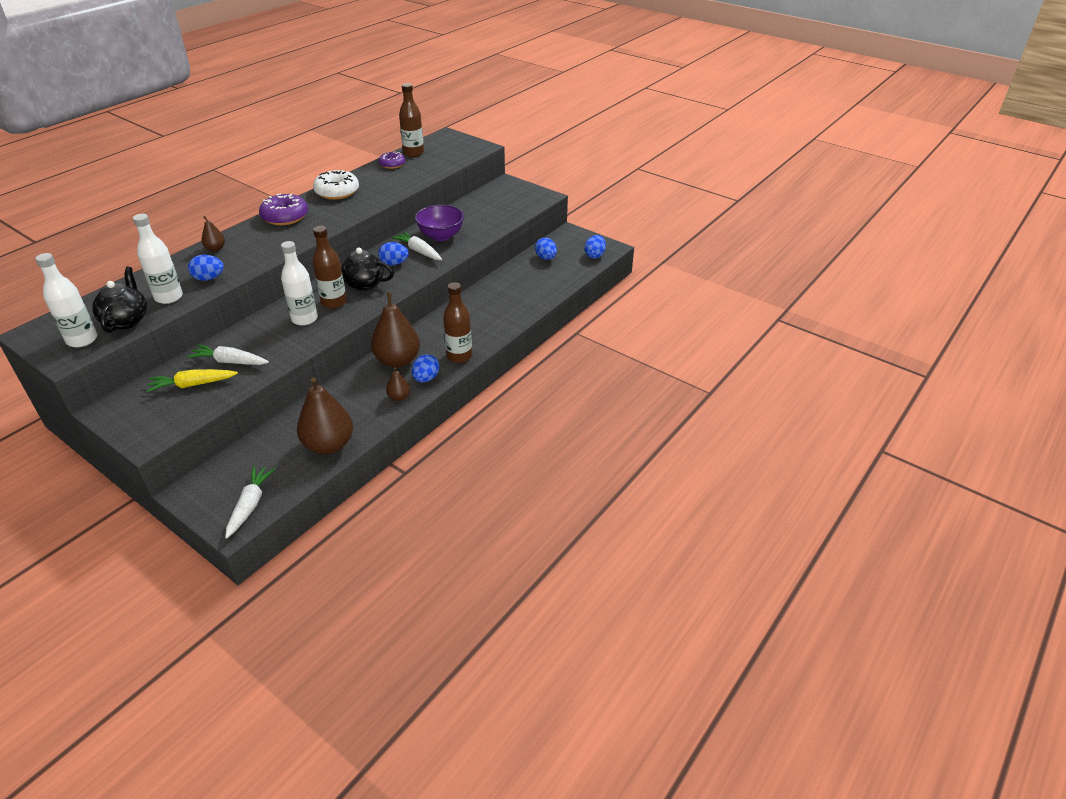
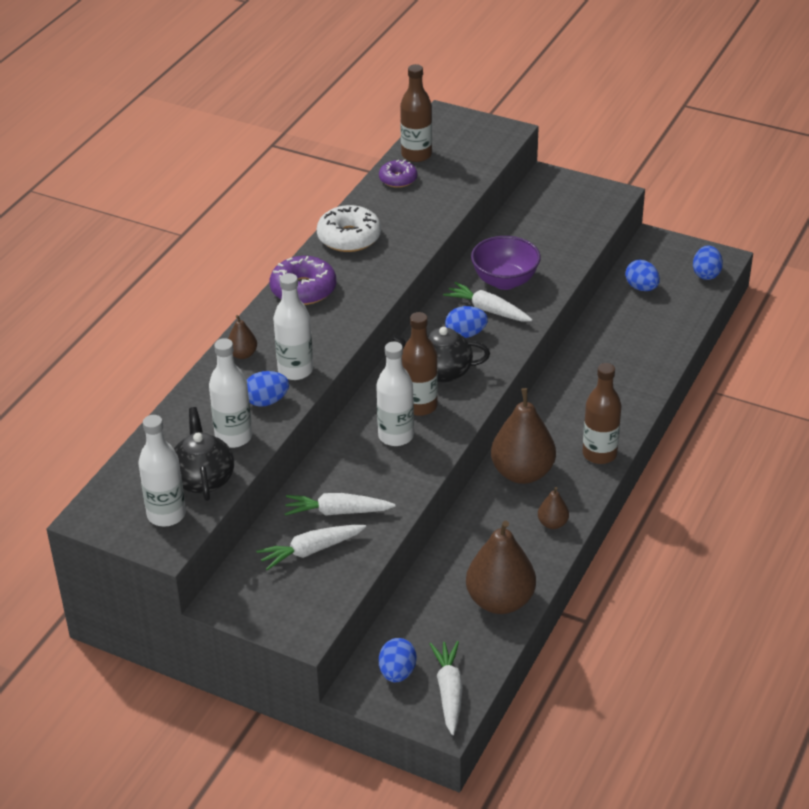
camera: 10 degrees left, 0 degrees up
yellow carrot [146,369,238,392] -> white carrot [256,525,366,570]
blue egg [412,354,439,382] -> blue egg moved to [379,638,417,682]
none -> white bottle [273,273,313,380]

